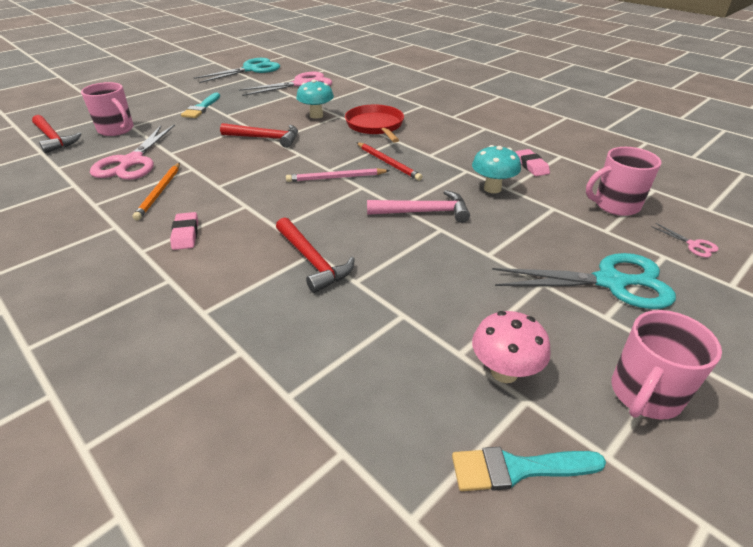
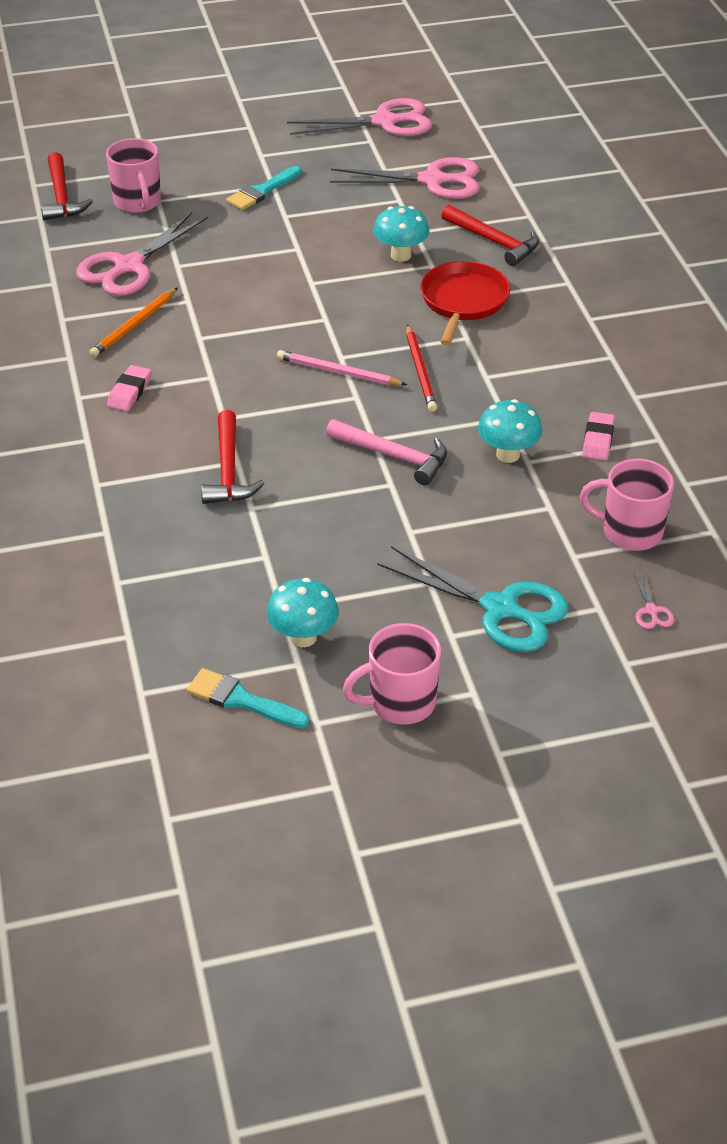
camera: 30 degrees right, 5 degrees up
turquoise scissors [194,58,280,83] -> pink scissors [287,98,432,136]
red hammer [220,123,298,148] -> red hammer moved to [441,205,539,266]
pink mushroom [472,311,551,383] -> turquoise mushroom [267,578,339,647]

